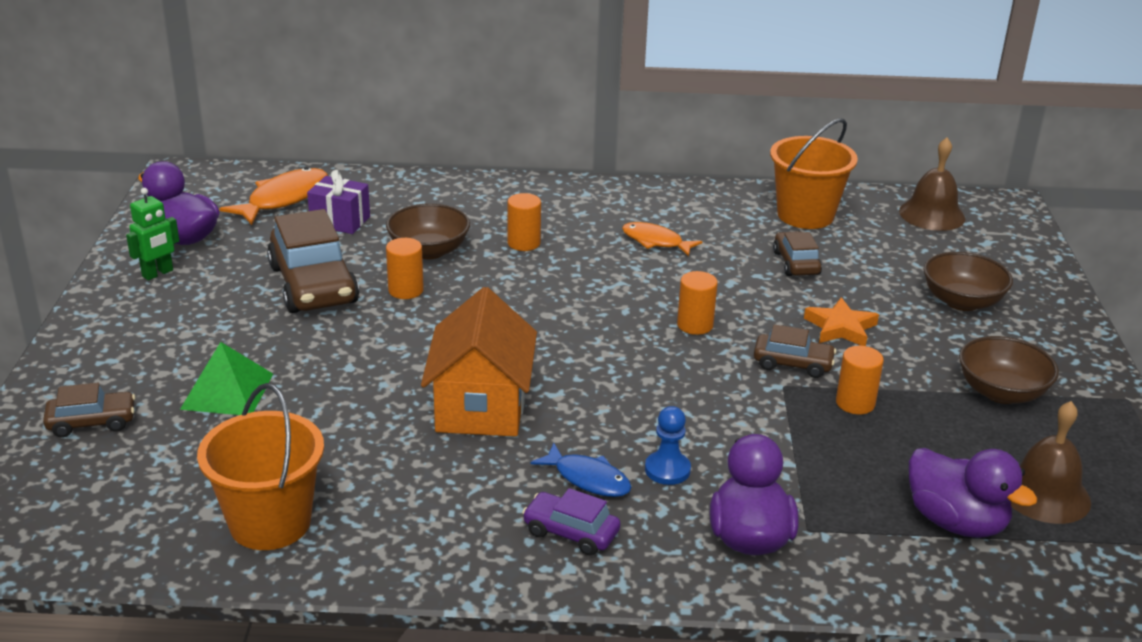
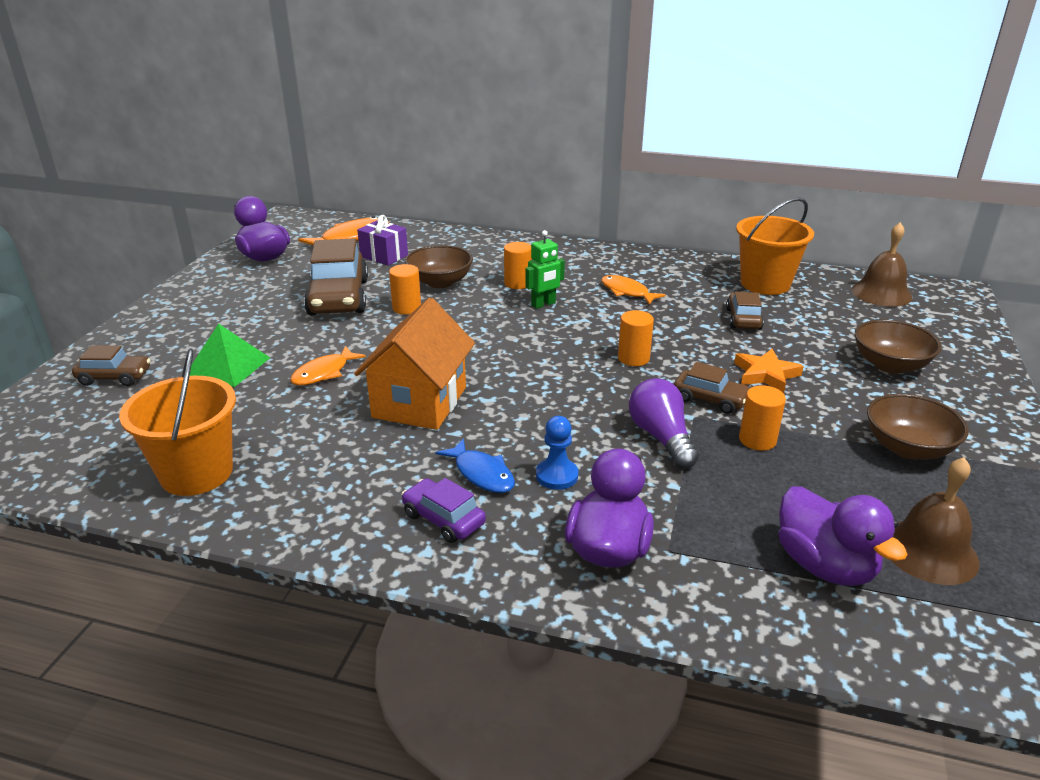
camera: 15 degrees right, 0 degrees up
green robot [126,188,179,280] -> green robot moved to [525,230,565,309]
none -> orange fish [290,346,366,385]
none -> purple light bulb [629,378,699,469]

